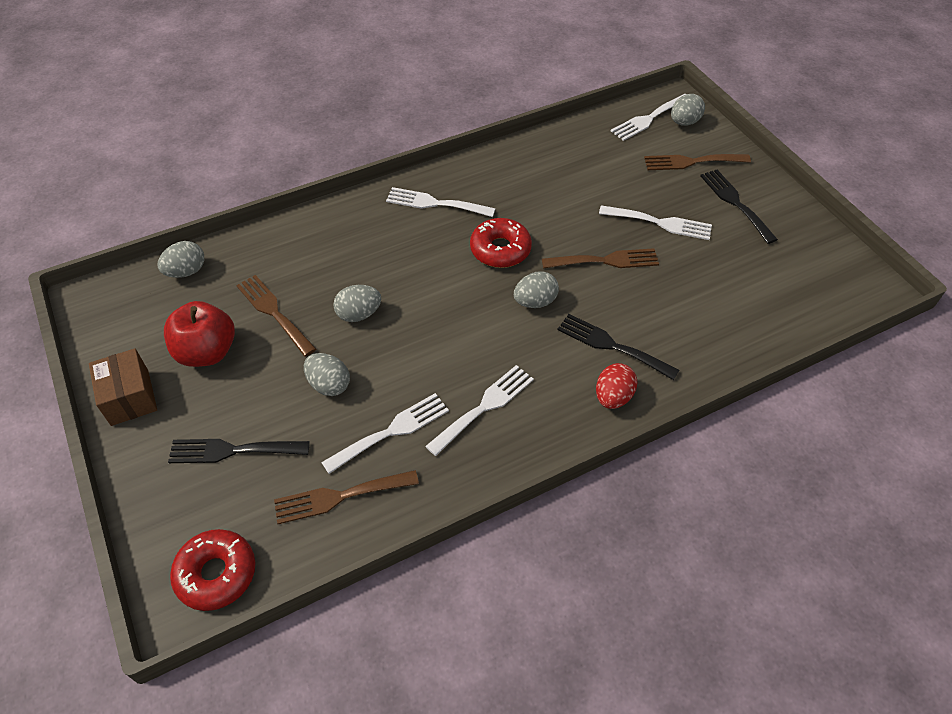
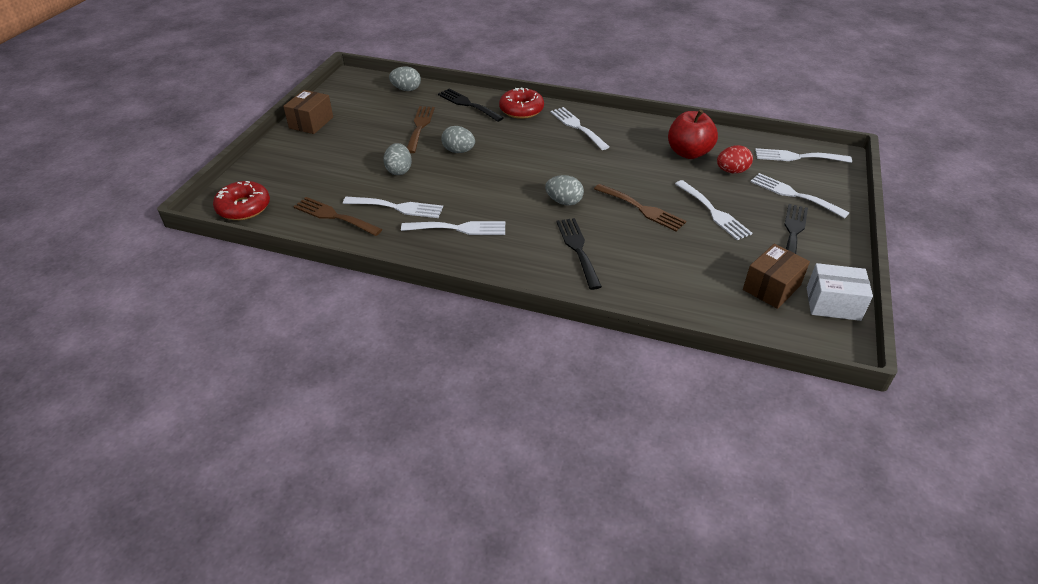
camera: 45 degrees right, 10 degrees down
red apple [164,301,235,367] -> red apple moved to [668,110,718,159]
black fork [168,439,310,463] -> black fork moved to [438,89,504,122]
red donut [470,218,532,268] -> red donut moved to [499,87,544,119]
red egg [596,363,637,409] -> red egg moved to [717,145,753,174]
brown fork [644,154,751,170] -> white fork [750,173,850,219]
grey egg [671,94,705,126] -> none
none -> brown box [743,244,810,309]
none -> white box [807,263,873,321]

